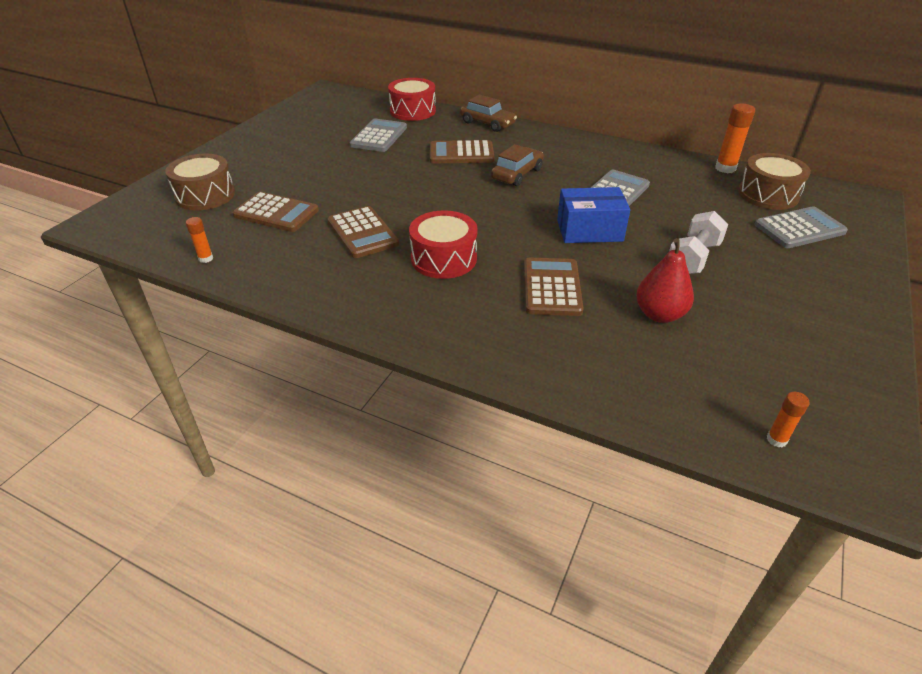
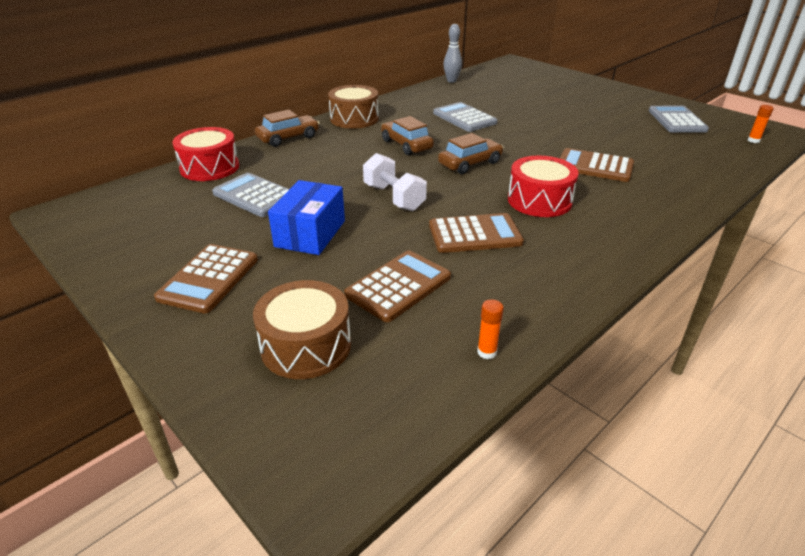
camera: 70 degrees left, 5 degrees down
brown calculator [430,140,494,163] -> brown calculator moved to [154,244,258,313]
blue box [557,187,630,243] -> blue box moved to [268,180,345,255]
red pear [636,238,694,323] -> none
white dumbbell [669,211,728,274] -> white dumbbell moved to [363,153,427,211]
orange glue stick [715,104,755,173] -> grey bowling pin [443,24,462,83]
brown drum [738,153,811,210] -> brown drum moved to [328,85,379,129]
grey calculator [754,206,848,248] -> grey calculator moved to [649,106,709,133]
none -> brown car [438,133,504,174]

